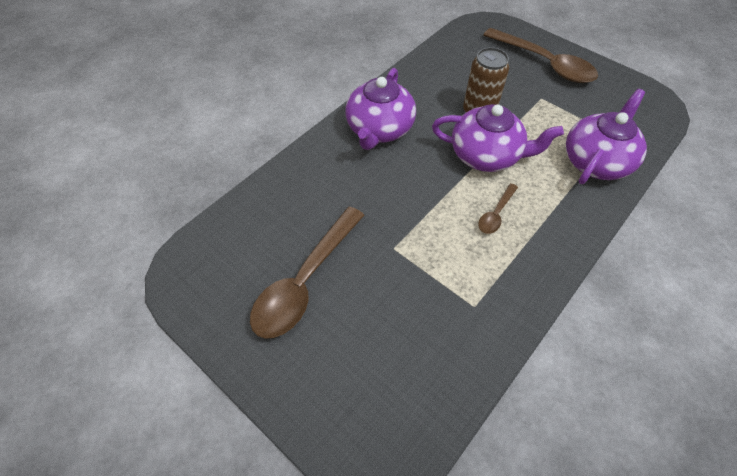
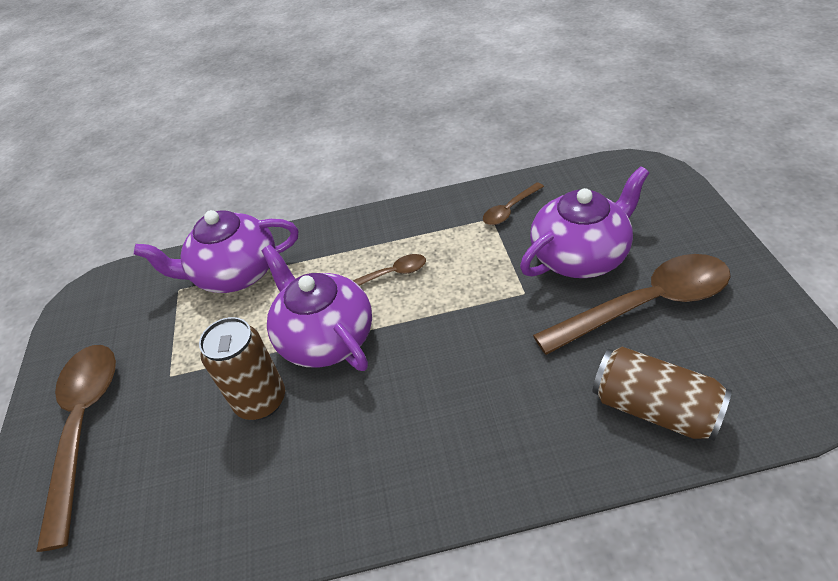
camera: 135 degrees left, 10 degrees down
purple teapot [345,68,416,150] -> purple teapot moved to [520,166,649,278]
none -> brown spoon [483,182,544,225]
none -> brown can [592,347,732,441]

